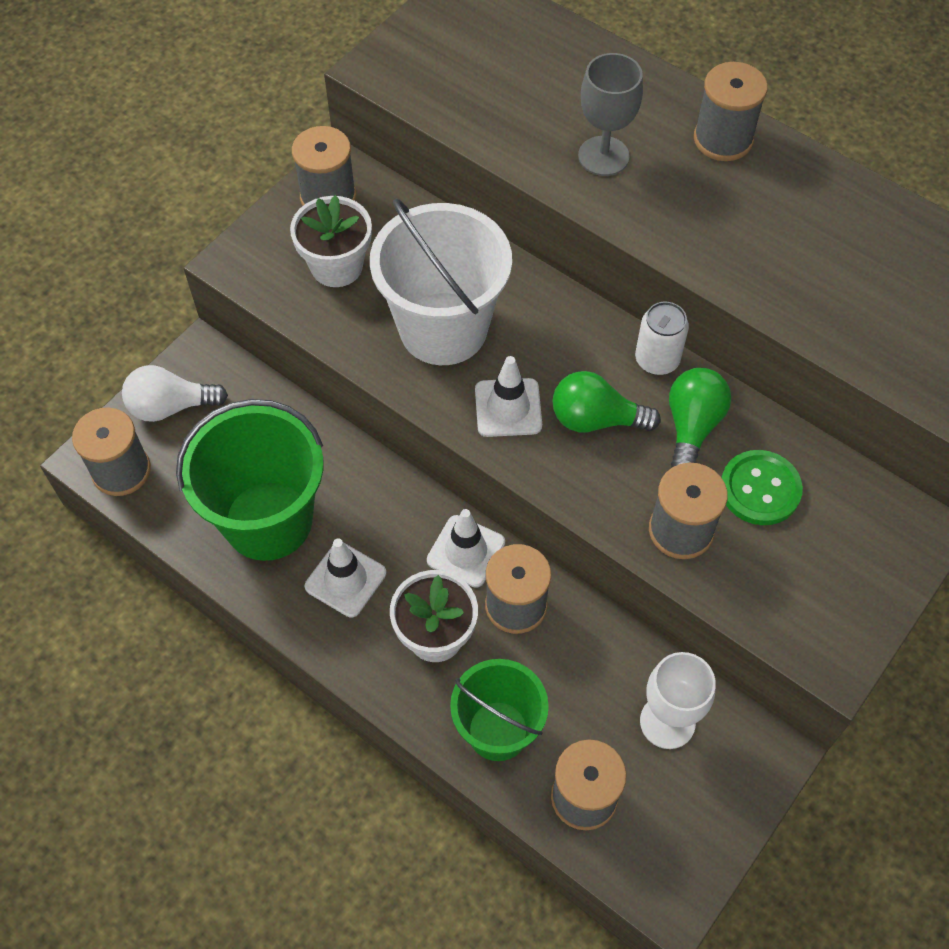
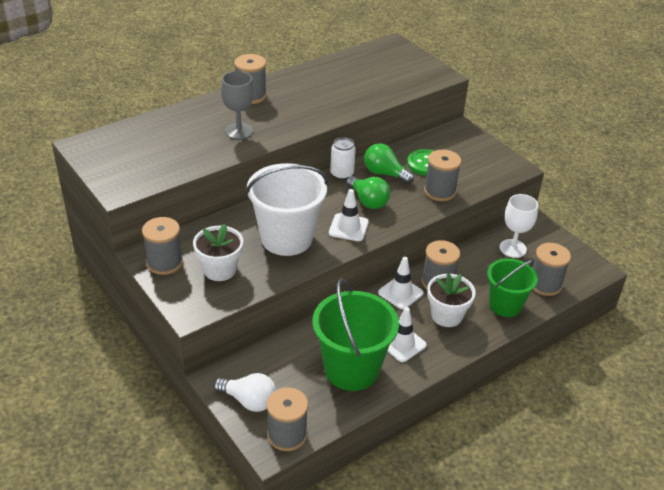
camera: 75 degrees left, 20 degrees down
white light bulb [122,365,228,422] -> white light bulb turned 75 degrees counterclockwise [214,373,276,412]
green light bulb [553,371,661,433] -> green light bulb turned 60 degrees counterclockwise [346,176,390,209]

